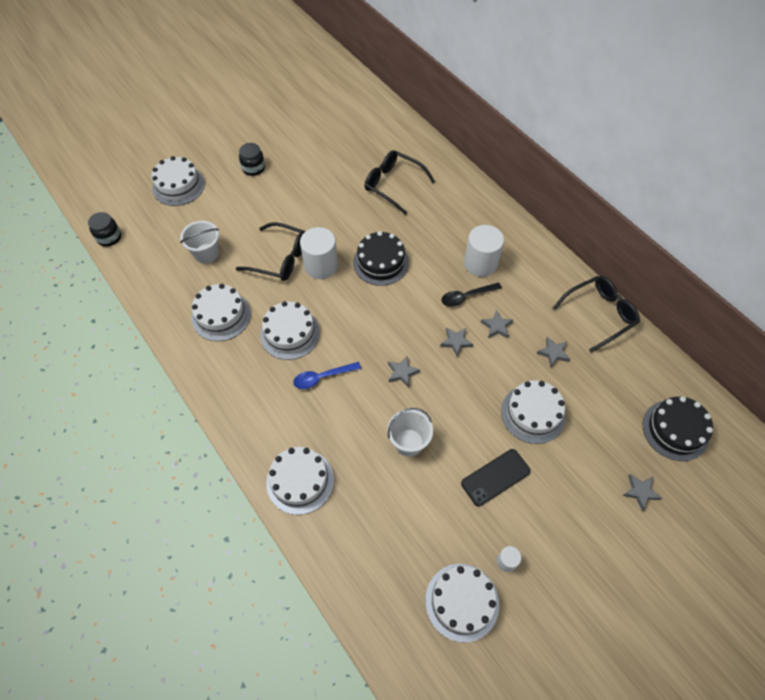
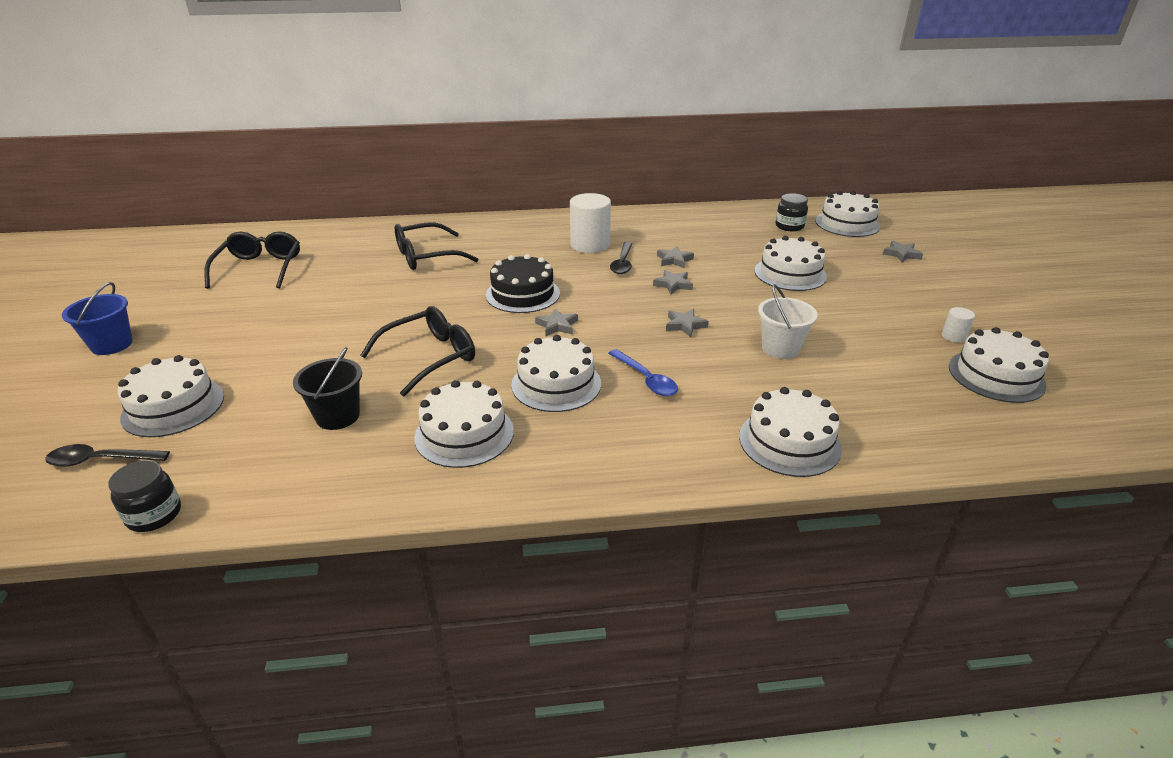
camera: 60 degrees left, 25 degrees down
white bucket [180,221,219,264] -> black bucket [293,347,362,430]
black jar [239,143,265,176] -> black jar moved to [776,193,808,232]
blue spoon [293,362,361,389] -> blue spoon turned 45 degrees counterclockwise [608,349,678,396]
white cylinder [300,227,338,279] -> none
black phone [461,449,531,506] -> none
grey star [537,337,571,367] -> grey star moved to [535,308,578,336]
black glasses [553,276,640,352] -> black glasses moved to [204,231,300,289]
black cake [643,396,713,461] -> white cake [815,191,880,237]
none -> black spoon [45,444,170,467]
none -> blue bucket [62,282,133,355]

